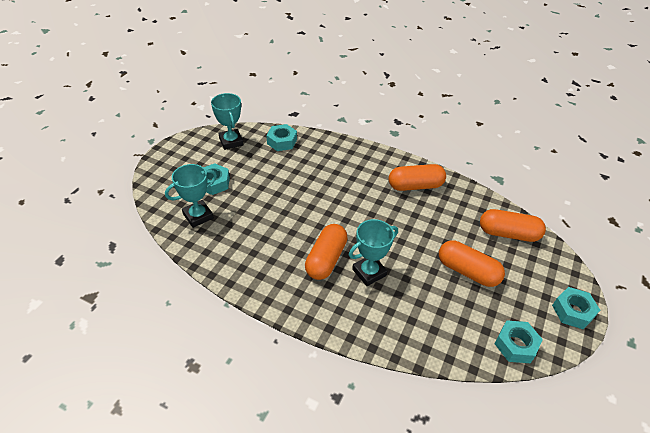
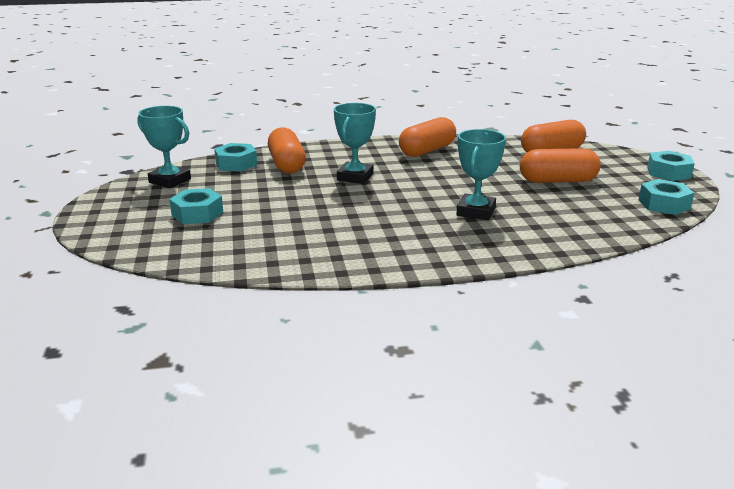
camera: 35 degrees left, 20 degrees down
turquoise trophy [165,164,217,228] -> turquoise trophy moved to [334,103,376,184]
orange capsule [305,224,348,280] -> orange capsule moved to [268,127,306,173]

